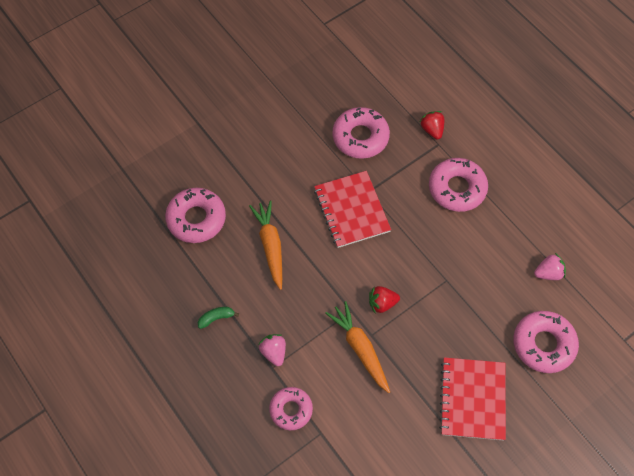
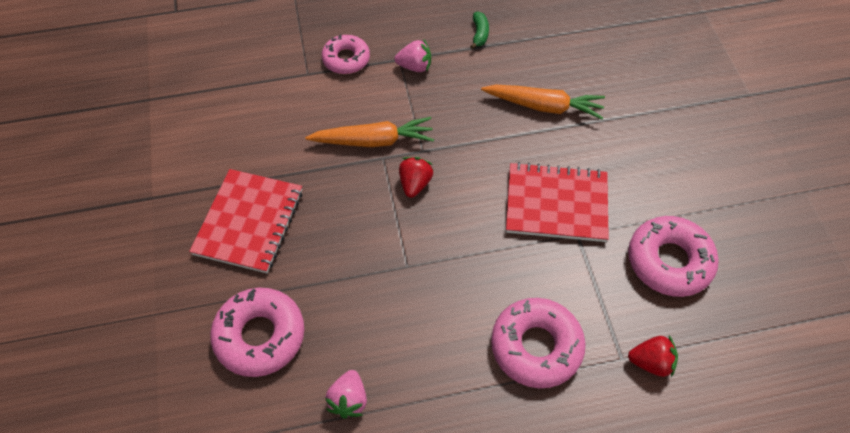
camera: 115 degrees right, 5 degrees down
pink donut [165,188,226,243] -> none
red notebook [439,357,506,440] -> red notebook turned 75 degrees clockwise [189,169,303,273]

